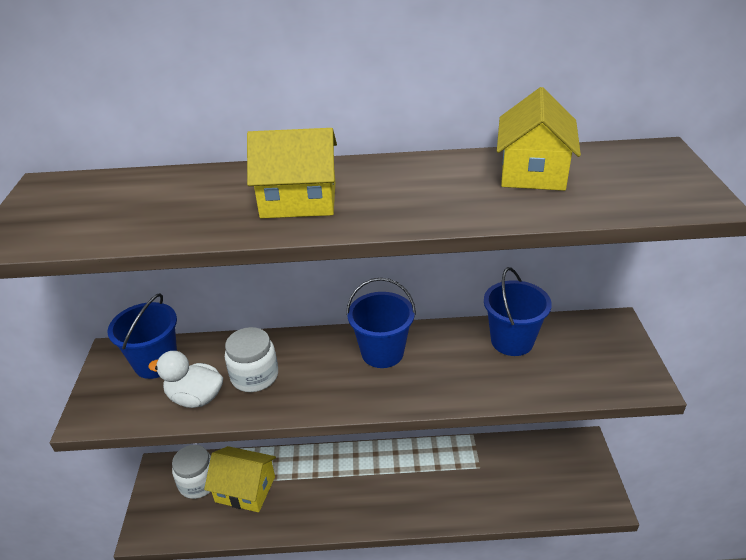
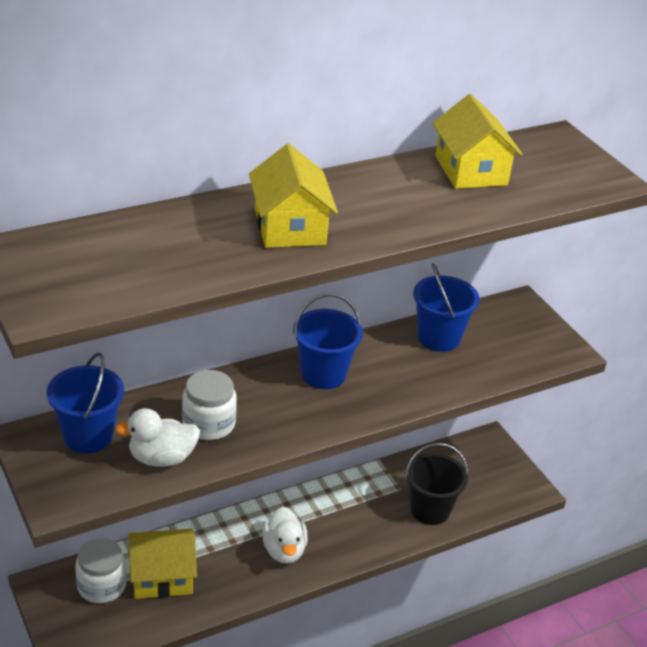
camera: 30 degrees left, 0 degrees up
yellow house [247,128,337,218] -> yellow house turned 75 degrees counterclockwise [249,144,338,248]
none -> white duck [262,507,308,564]
none -> black bucket [405,443,468,525]

